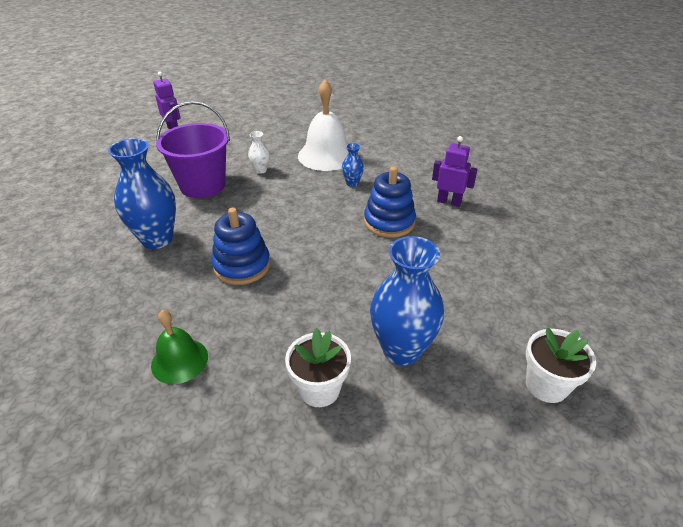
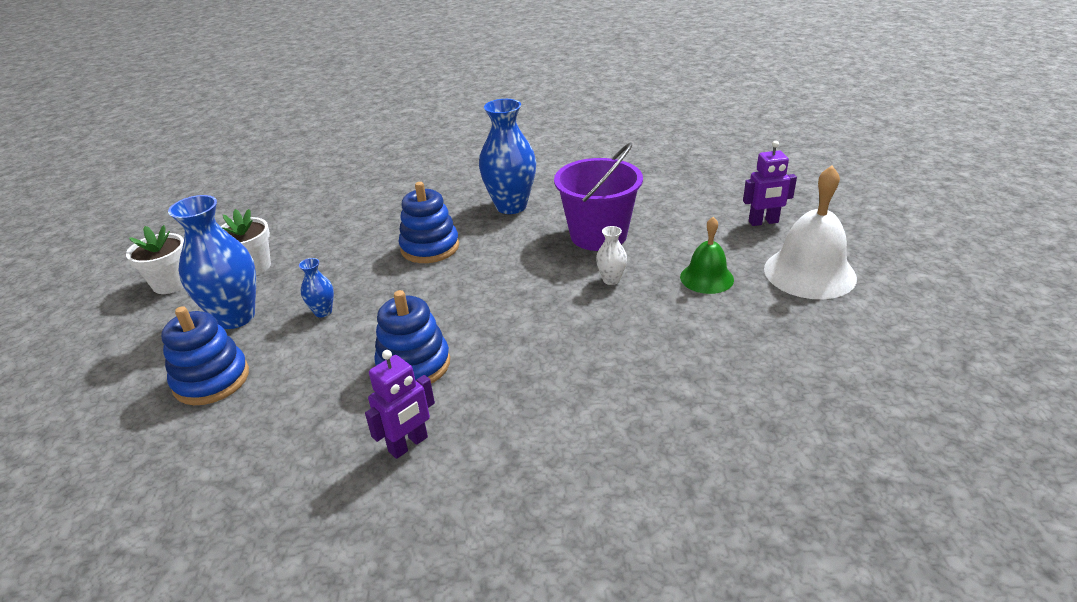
camera: 115 degrees right, 5 degrees down
green bell [151,310,208,384] -> green bell moved to [680,217,734,294]
white bell [298,80,348,171] -> white bell moved to [764,166,857,299]
blue vase [342,143,364,187] -> blue vase moved to [299,258,334,318]
white flower pot [526,328,596,403] -> white flower pot moved to [126,225,184,294]
none -> blue stacking toy [161,306,249,405]

